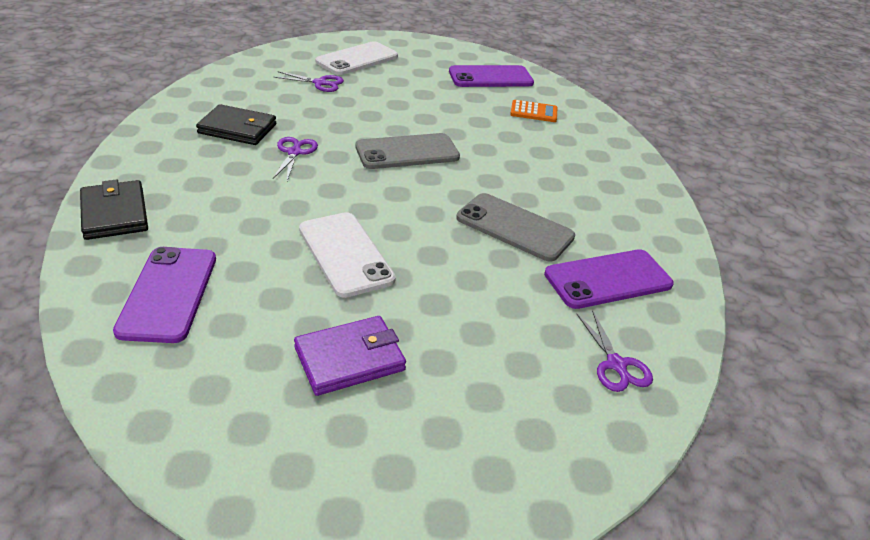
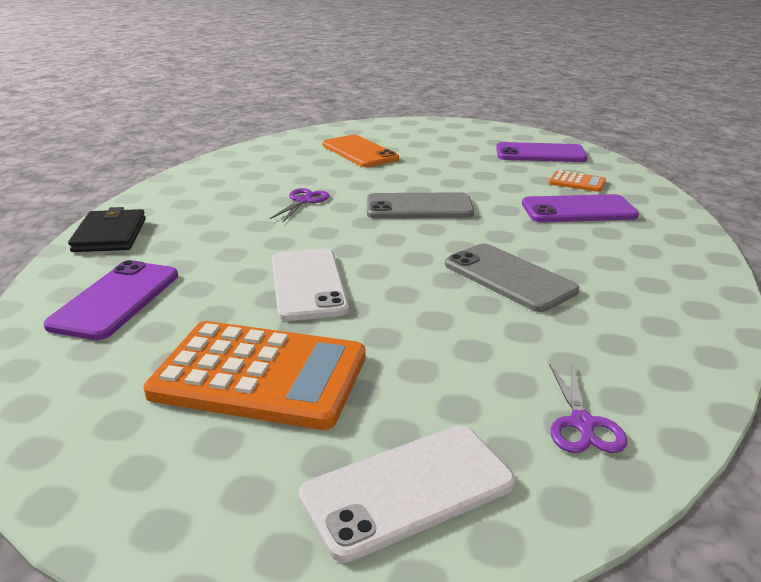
camera: 20 degrees right, 10 degrees down
black wallet [196,104,276,145] -> none
purple scissors [273,71,344,92] -> orange phone [323,135,399,167]
purple wallet [294,316,406,396] -> orange calculator [143,321,365,430]
white phone [316,41,398,75] -> white phone moved to [299,426,515,563]
purple phone [544,249,674,309] -> purple phone moved to [522,194,639,222]

